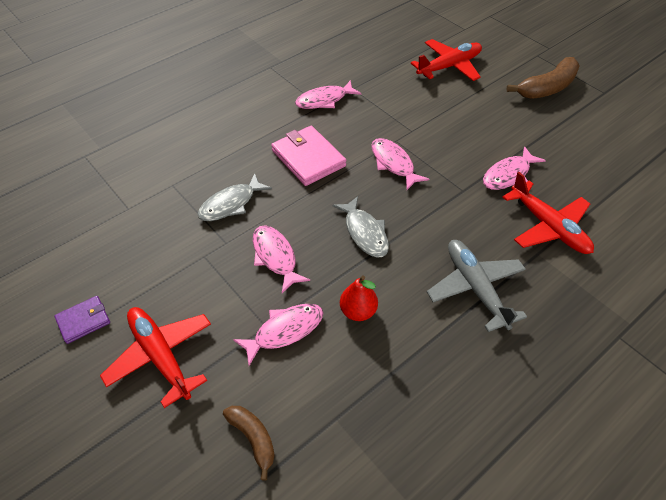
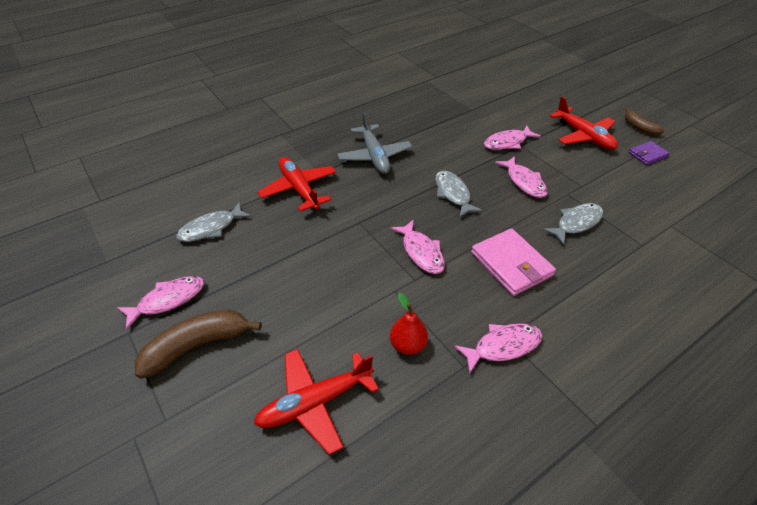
camera: 175 degrees left, 5 degrees down
brown banana [223,406,275,480] -> brown banana moved to [625,108,664,136]
red pear [340,275,378,321] -> red pear moved to [390,293,428,355]
pink fish [483,146,546,190] -> pink fish moved to [117,276,204,330]
none -> grey fish [176,202,251,242]

